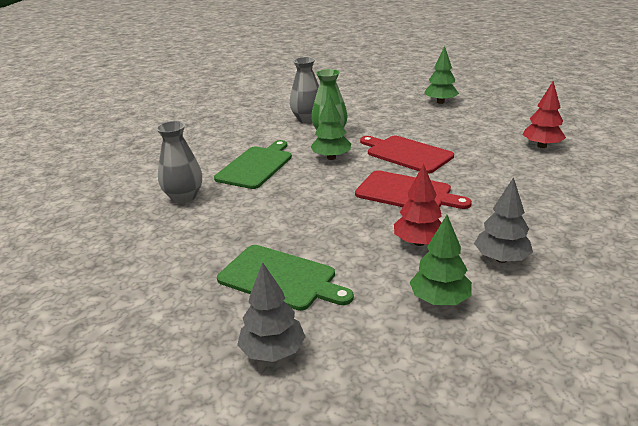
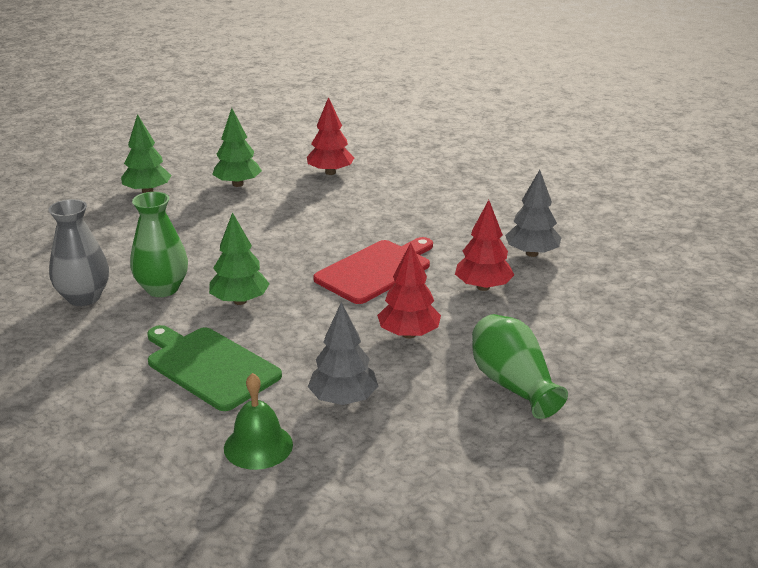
camera: 75 degrees left, 0 degrees up
grey vase [156,121,202,203] -> green bell [224,373,293,470]
green cutting board [217,245,354,311] -> green vase [472,314,568,419]
grey tree [237,262,306,362] -> grey tree moved to [308,302,378,405]
red cutting board [360,136,454,174] -> none
green tree [410,215,472,305] -> green tree moved to [212,108,262,187]
none -> red tree [377,242,441,339]

